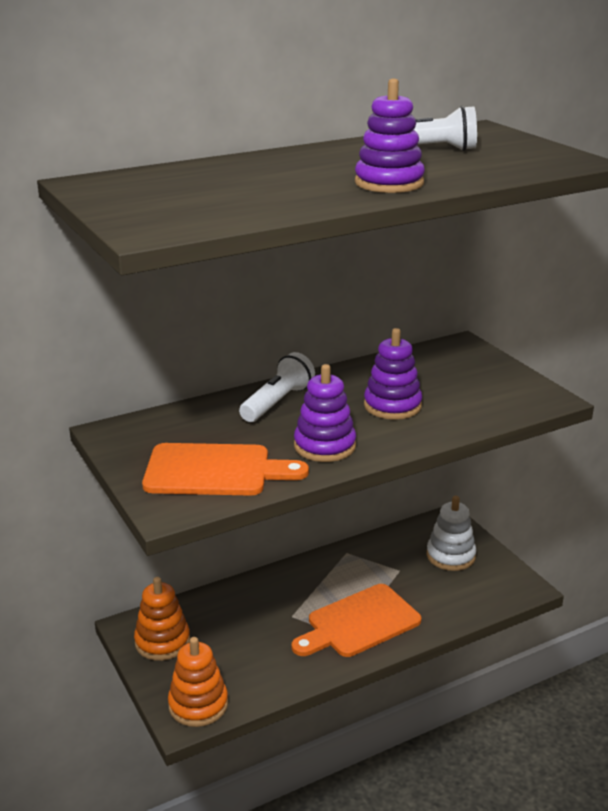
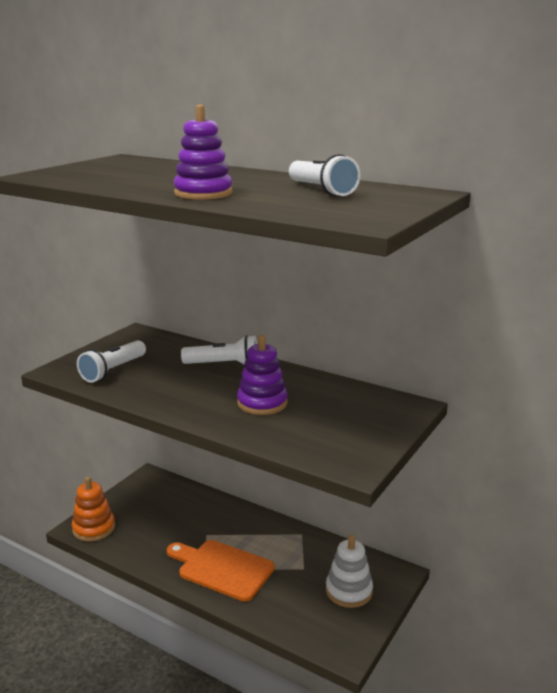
camera: 60 degrees right, 5 degrees down
orange stacking toy [134,577,190,661] -> none
orange cutting board [142,443,309,496] -> white flashlight [77,340,146,383]
purple stacking toy [294,364,356,462] -> none

